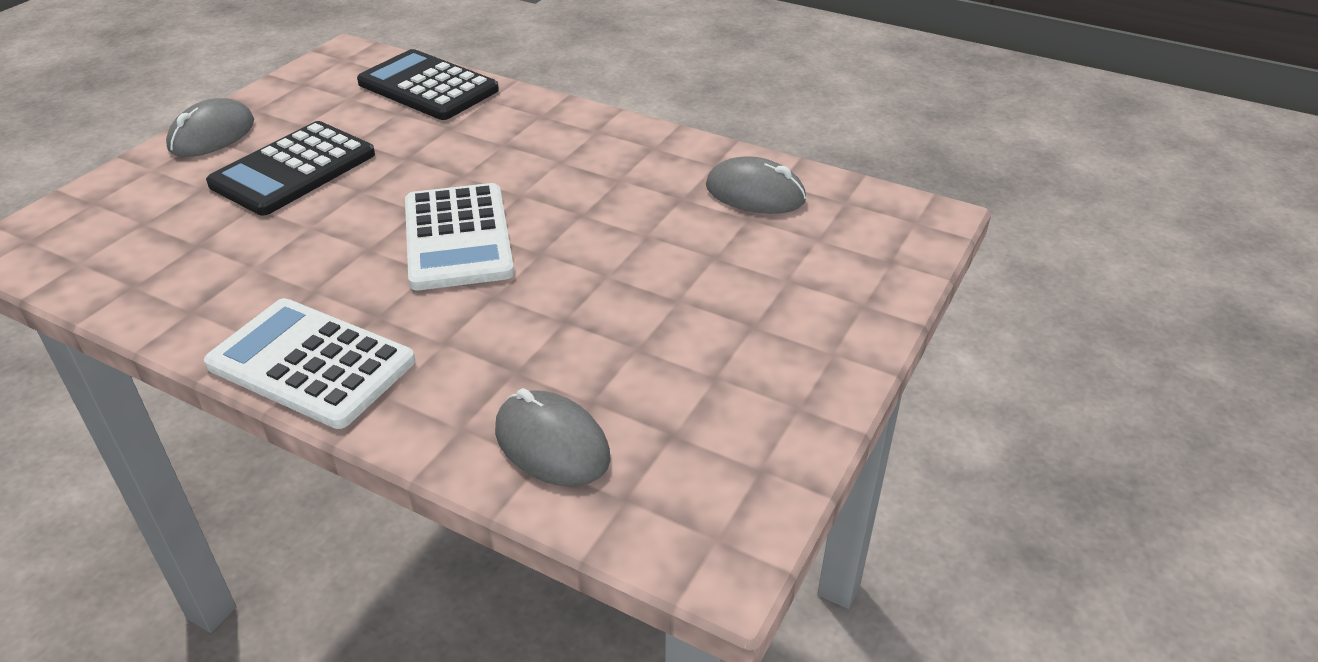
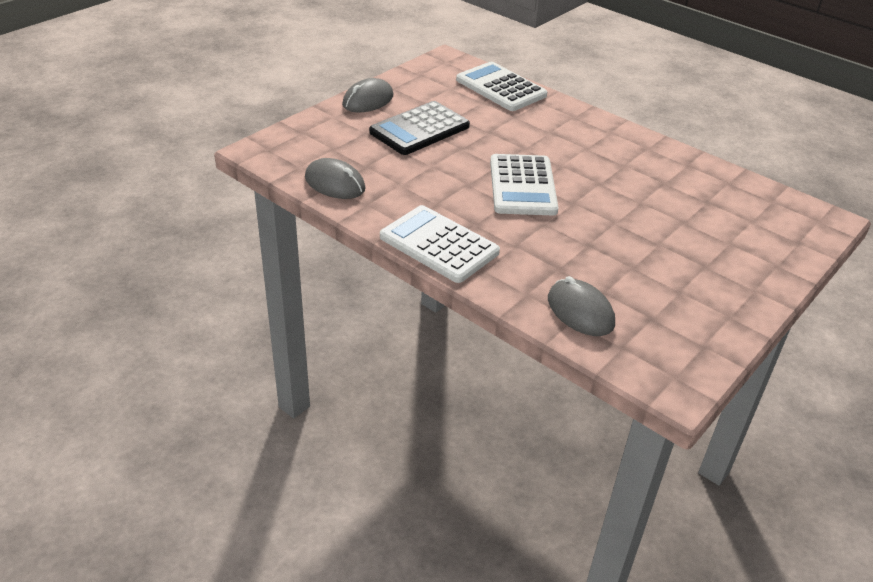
camera: 10 degrees right, 0 degrees up
black calculator [357,49,499,120] -> white calculator [456,62,547,111]
grey mouse [706,156,806,214] -> grey mouse moved to [305,158,366,199]

